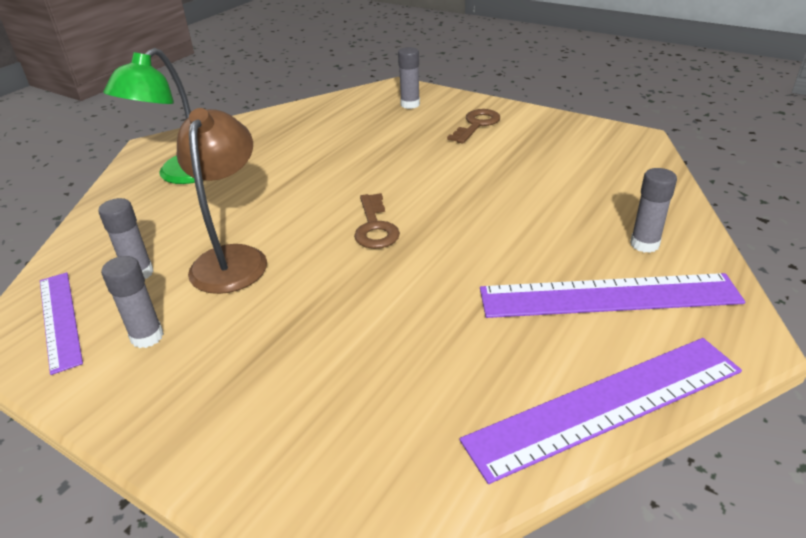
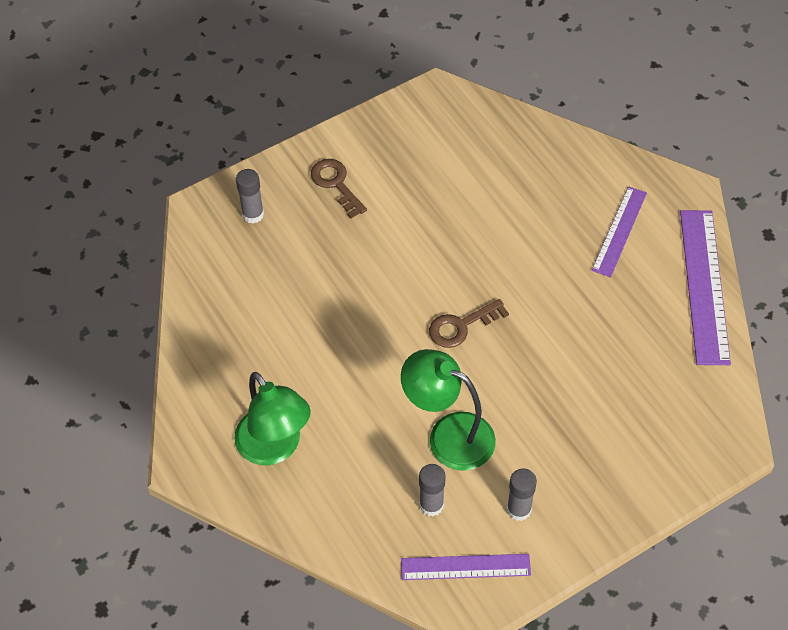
camera: 65 degrees left, 20 degrees up
brown lamp [177,108,267,294] -> green lamp [401,349,496,471]
brown key [354,193,400,249] -> brown key turned 135 degrees clockwise [429,299,509,348]
purple ruler [480,273,745,318] -> purple ruler [592,186,647,277], size x0.62
grey glue stick [630,168,677,253] -> none

